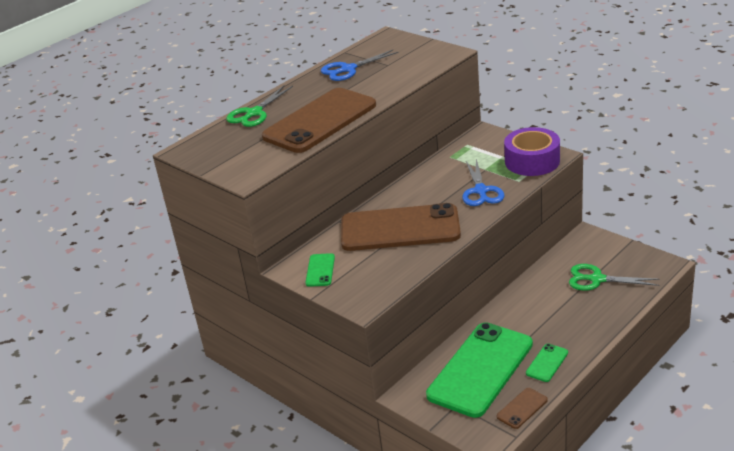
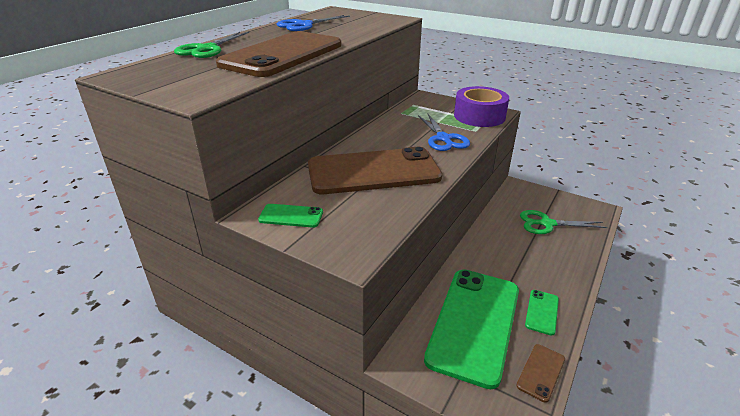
camera: 15 degrees left, 0 degrees up
green phone [305,253,335,287] -> green phone turned 75 degrees counterclockwise [258,204,323,228]

